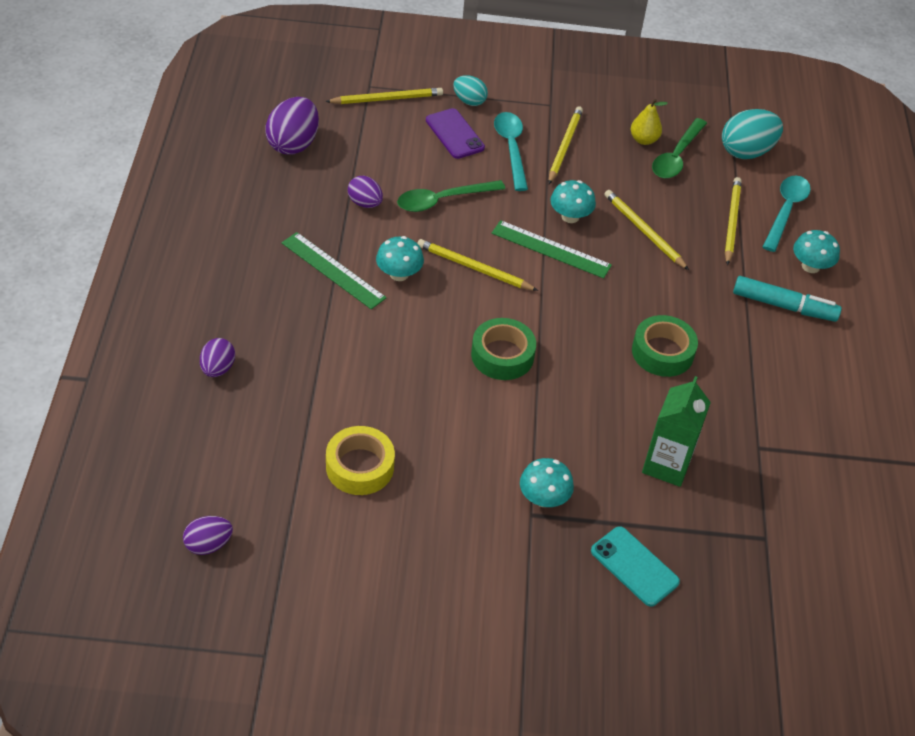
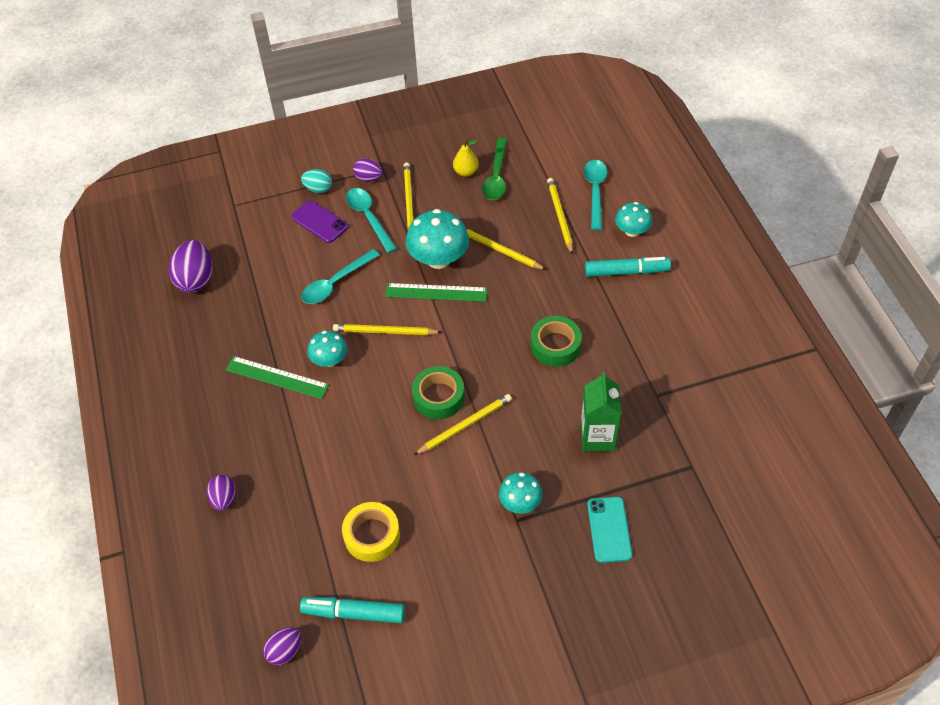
camera: 15 degrees left, 5 degrees up
yellow pencil [325,88,443,104] -> yellow pencil moved to [414,394,512,455]
purple egg [348,176,383,208] -> purple egg moved to [353,158,383,182]
green spoon [397,180,505,212] -> turquoise spoon [301,249,380,304]
turquoise mushroom [550,180,596,223] -> turquoise mushroom [406,209,469,269], size x1.69
turquoise phone [591,526,680,607] -> turquoise phone turned 60 degrees clockwise [587,497,632,563]
turquoise egg [722,109,783,159] -> none
none -> turquoise marker [300,597,405,623]

